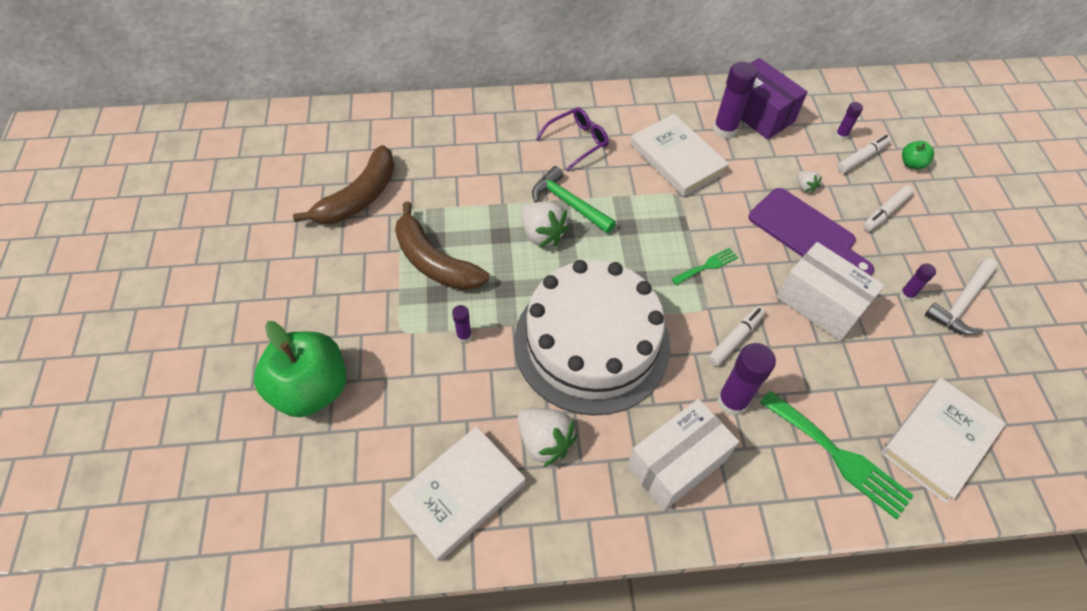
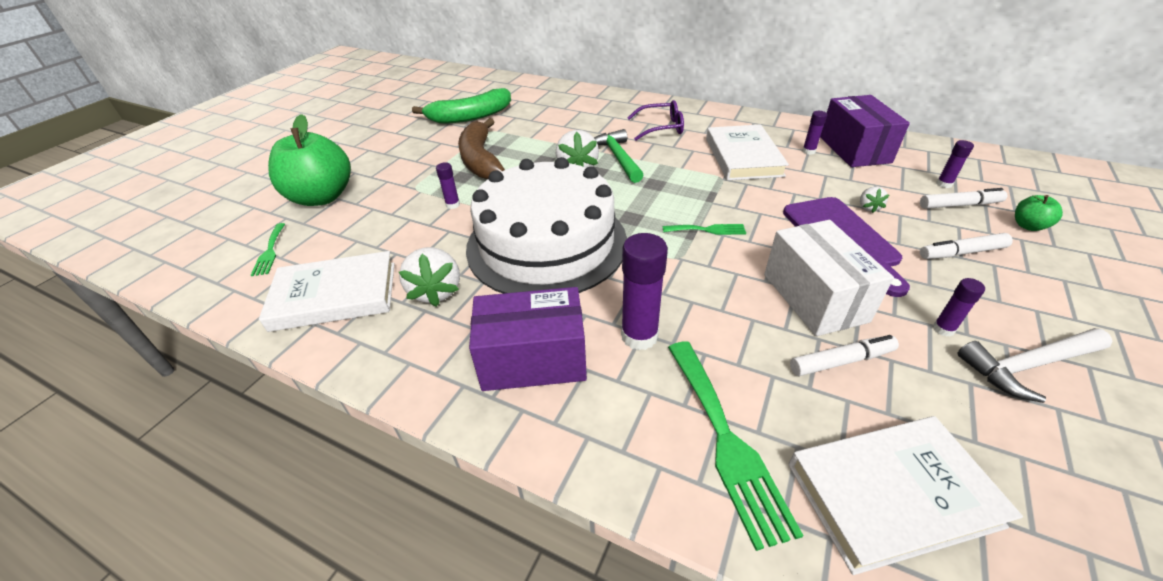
camera: 35 degrees right, 15 degrees down
brown banana [293,145,395,224] -> green banana [412,88,511,124]
white box [627,399,739,511] -> purple box [469,287,587,391]
white marker [708,306,765,366] -> white marker moved to [790,335,899,376]
purple glue stick [713,62,757,139] -> purple glue stick [802,111,827,155], size x0.52
none -> green fork [251,223,285,276]

